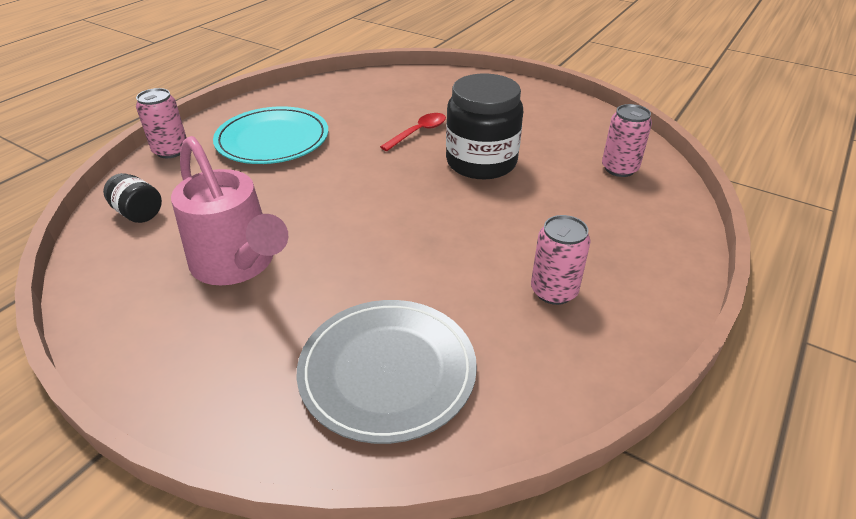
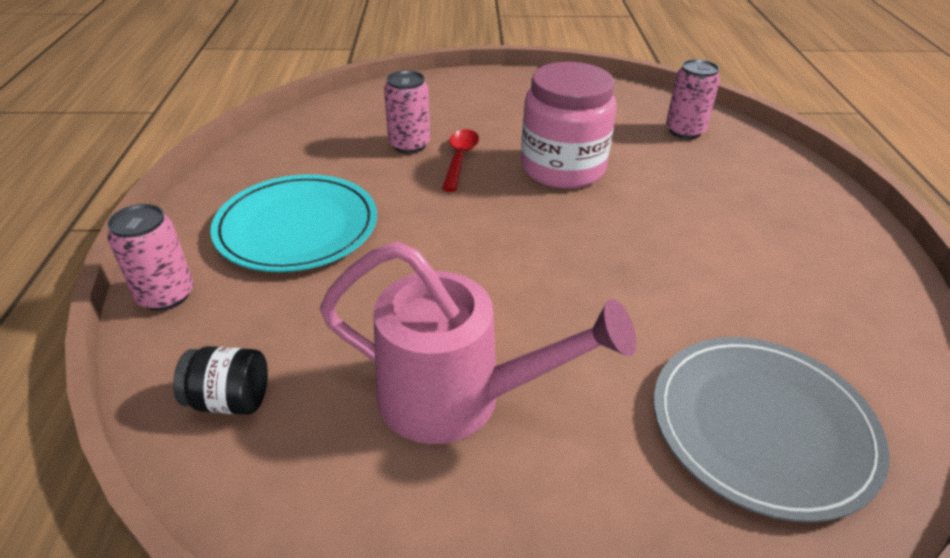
camera: 35 degrees left, 0 degrees up
black jar [446,74,523,179] -> pink jar [521,62,616,189]
pink can [531,215,591,305] -> pink can moved to [384,70,430,153]

